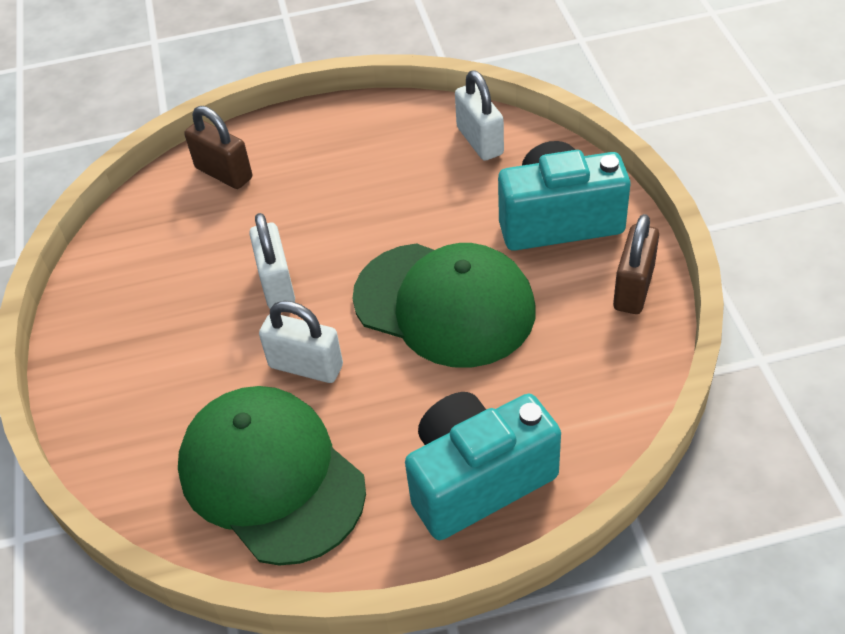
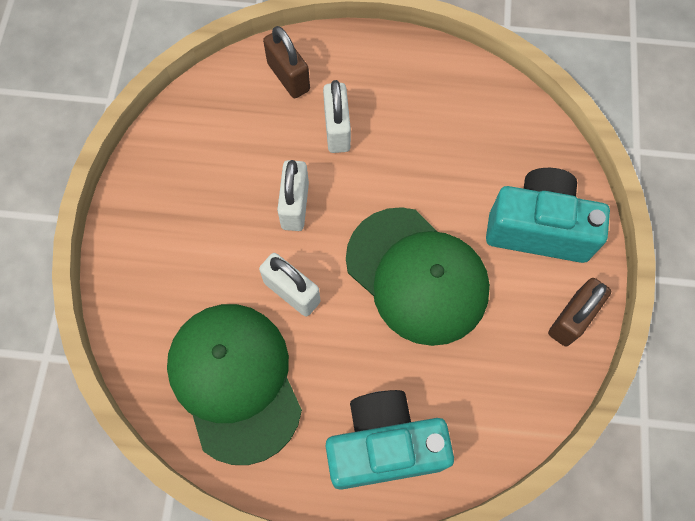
camera: 15 degrees right, 20 degrees up
white padlock [455,70,504,161] -> white padlock moved to [323,80,351,153]

